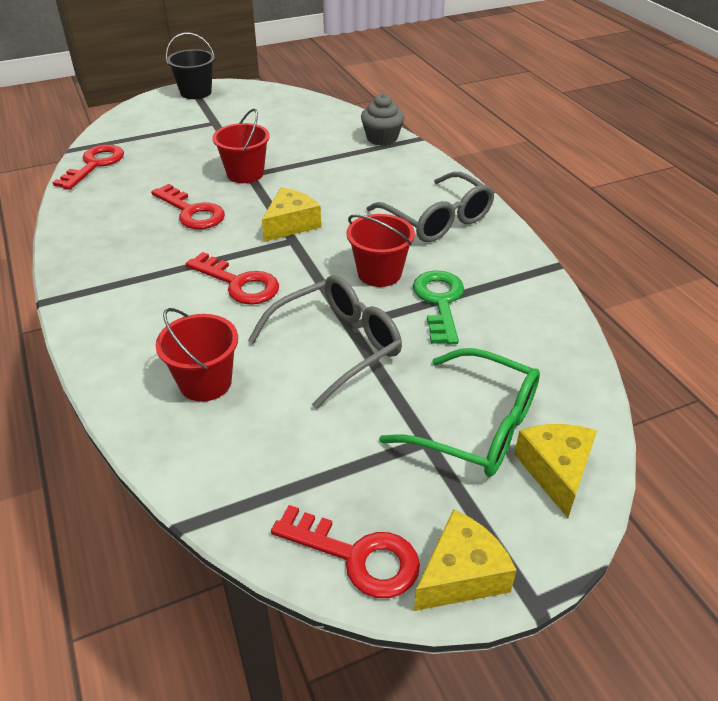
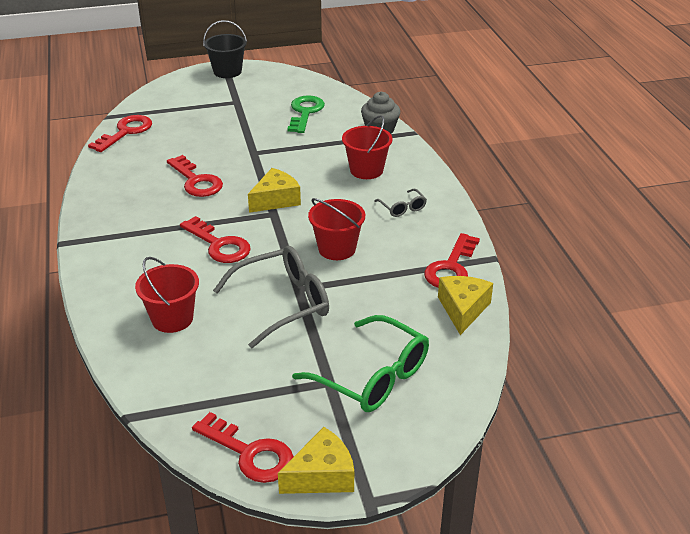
camera: 10 degrees right, 5 degrees down
red bucket [212,109,270,183] -> red bucket moved to [342,115,393,179]
grey glasses [366,172,495,242] -> grey glasses [374,189,427,217], size x0.48
green key [413,270,464,345] -> green key moved to [287,95,325,133]
yellow cheese [514,424,597,518] -> yellow cheese moved to [438,276,493,335]
none -> red key [424,233,480,288]

